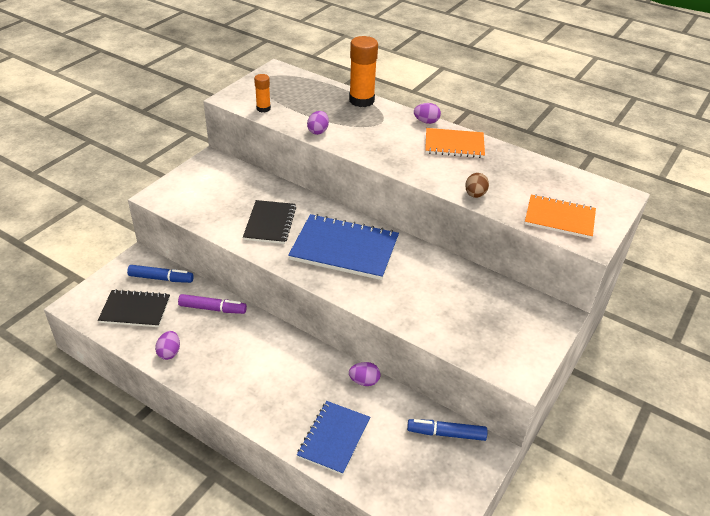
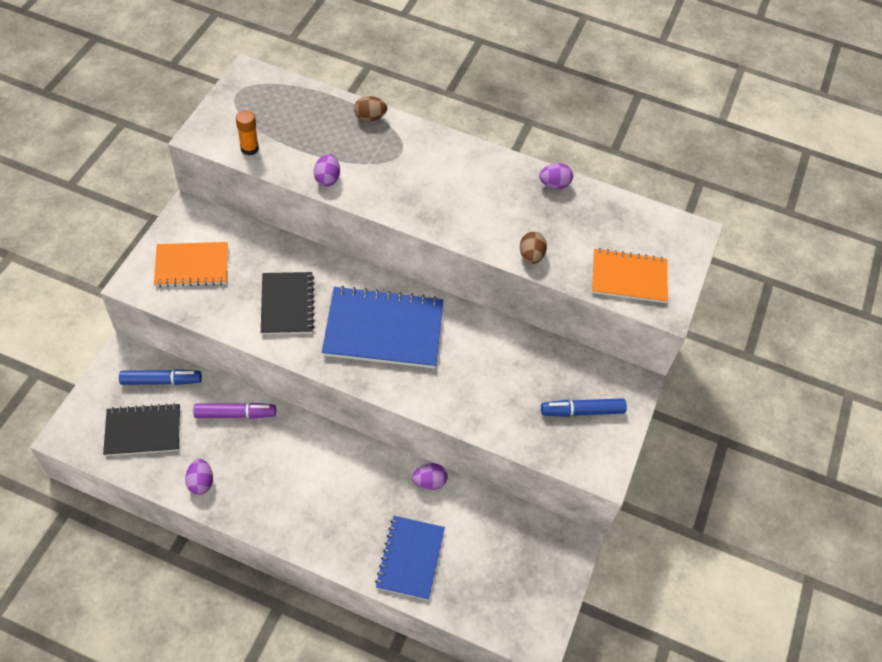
camera: 15 degrees left, 15 degrees up
orange glue stick [349,36,378,107] -> brown egg [354,96,387,122]
blue marker [407,419,487,441] -> blue marker moved to [541,398,627,417]
purple egg [414,103,441,124] -> purple egg moved to [539,163,573,189]
orange notebook [425,128,485,158] -> orange notebook moved to [154,242,228,287]

